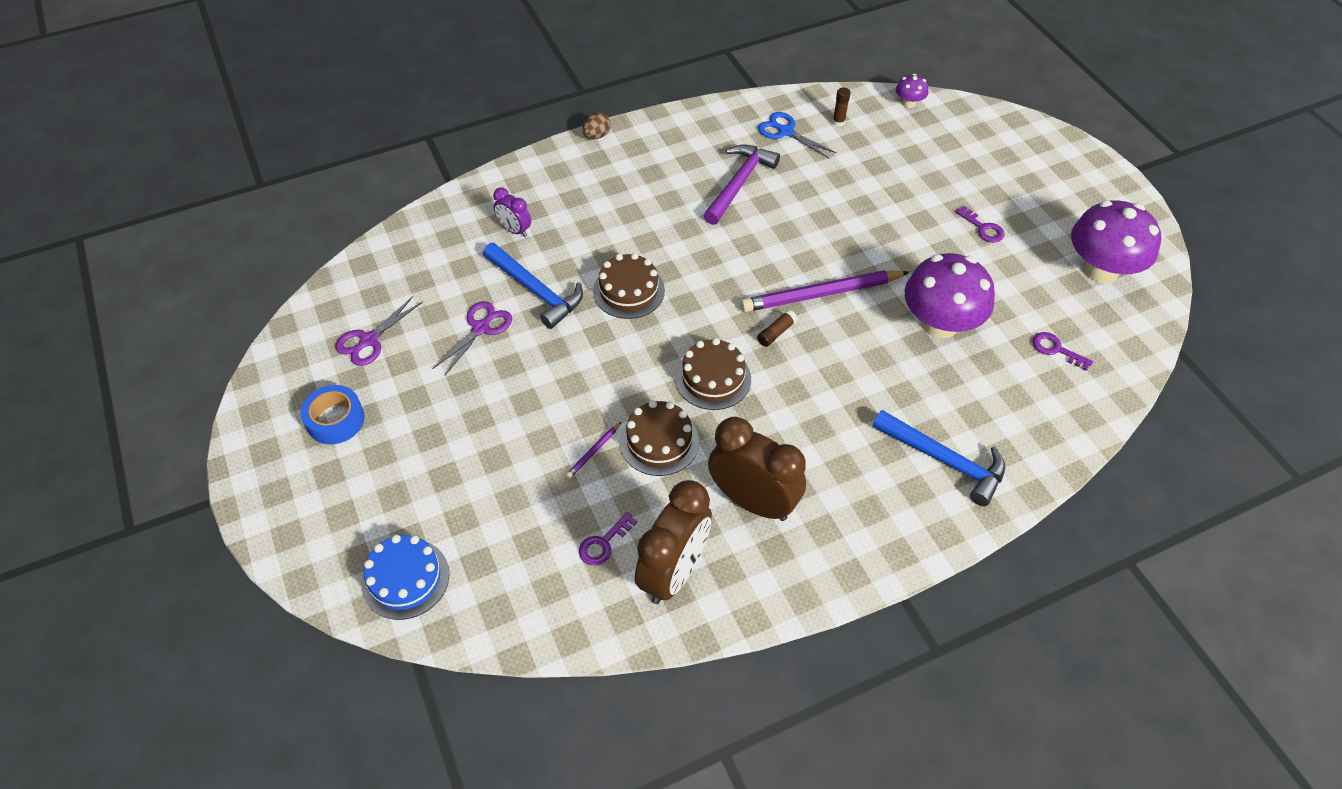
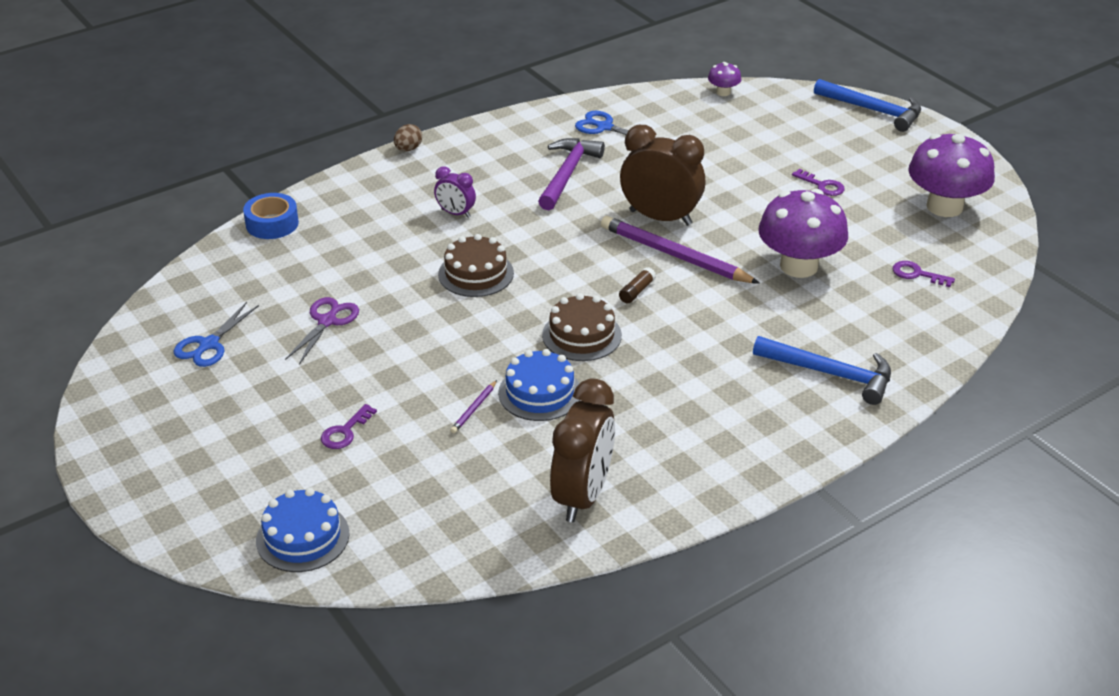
camera: 10 degrees left, 15 degrees down
blue tape [301,385,365,444] -> blue tape moved to [243,193,299,239]
purple scissors [335,296,423,366] -> blue scissors [174,302,259,367]
blue hammer [483,243,583,329] -> blue hammer moved to [814,79,921,132]
purple clock [493,188,531,237] -> purple clock moved to [434,167,476,218]
purple key [579,512,637,566] -> purple key moved to [321,404,377,449]
brown cake [620,400,699,476] -> blue cake [498,349,580,421]
brown clock [708,417,806,521] -> brown clock moved to [620,125,705,226]
purple pencil [741,270,909,312] -> purple pencil turned 60 degrees clockwise [601,216,760,284]
brown glue stick [832,88,851,127] -> none

